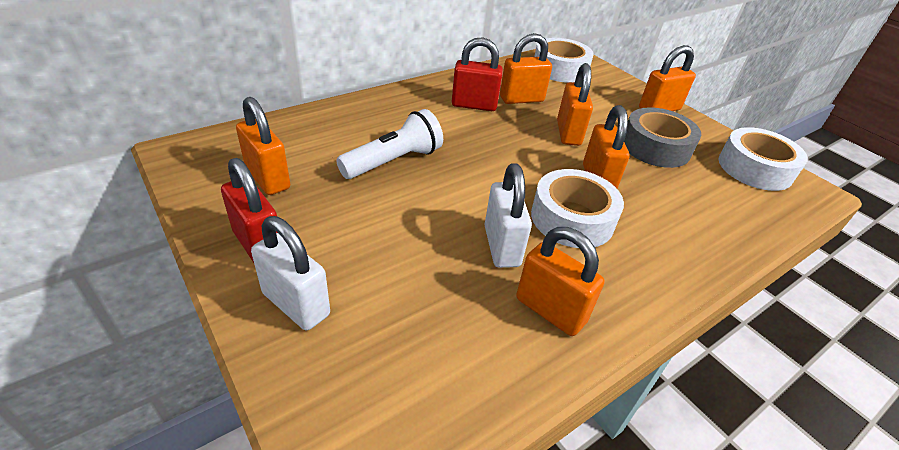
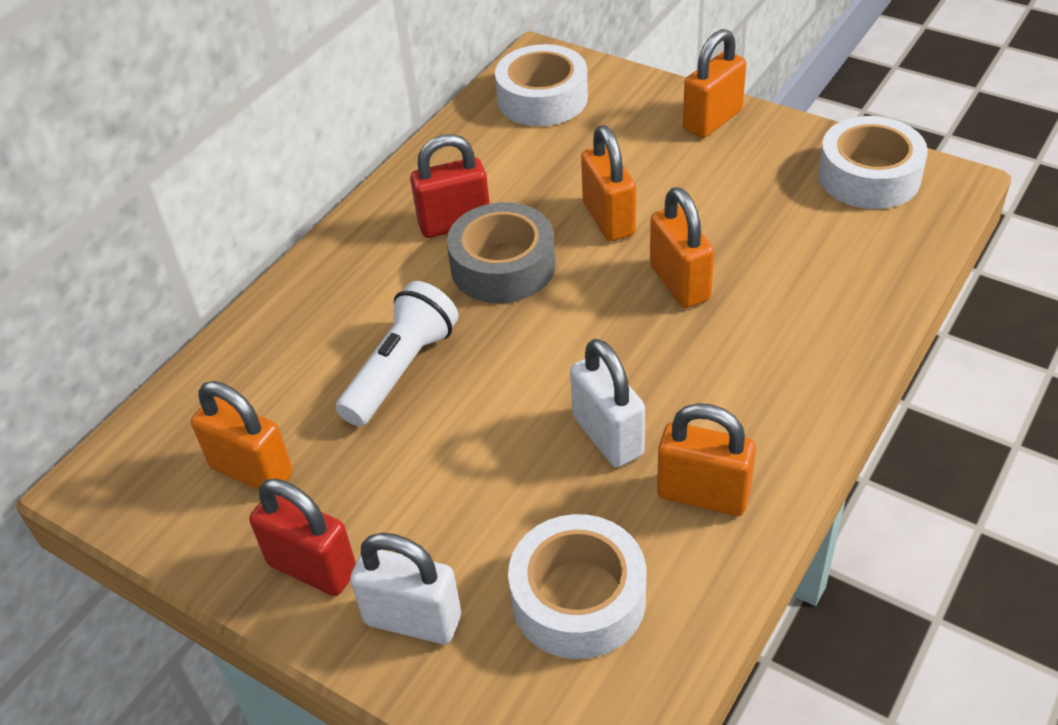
camera: 15 degrees left, 5 degrees up
orange padlock [500,33,552,104] -> none
white tape [531,169,624,248] -> white tape moved to [508,514,646,659]
grey tape [624,107,701,168] -> grey tape moved to [447,202,556,303]

